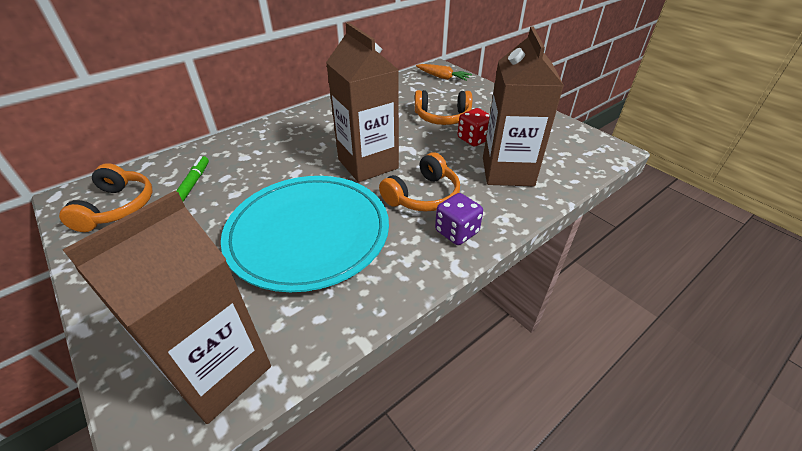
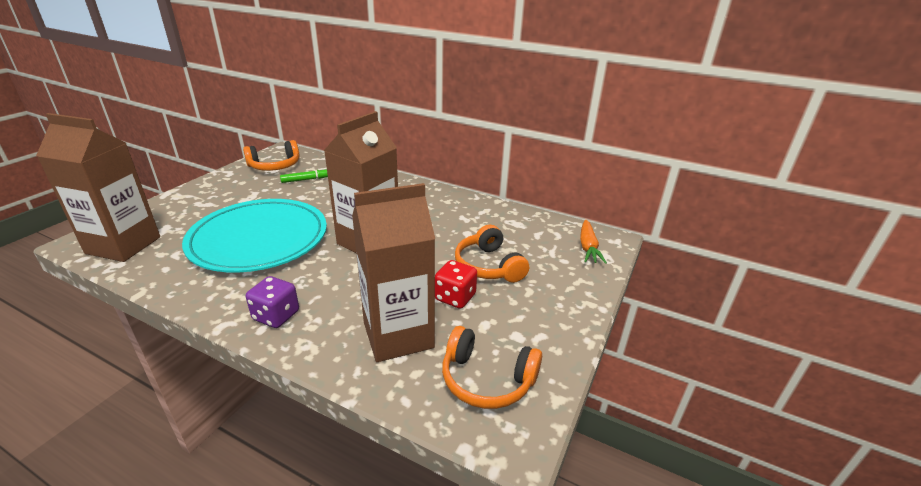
camera: 65 degrees right, 10 degrees down
orange headphones [379,152,460,212] -> orange headphones moved to [442,326,542,409]

